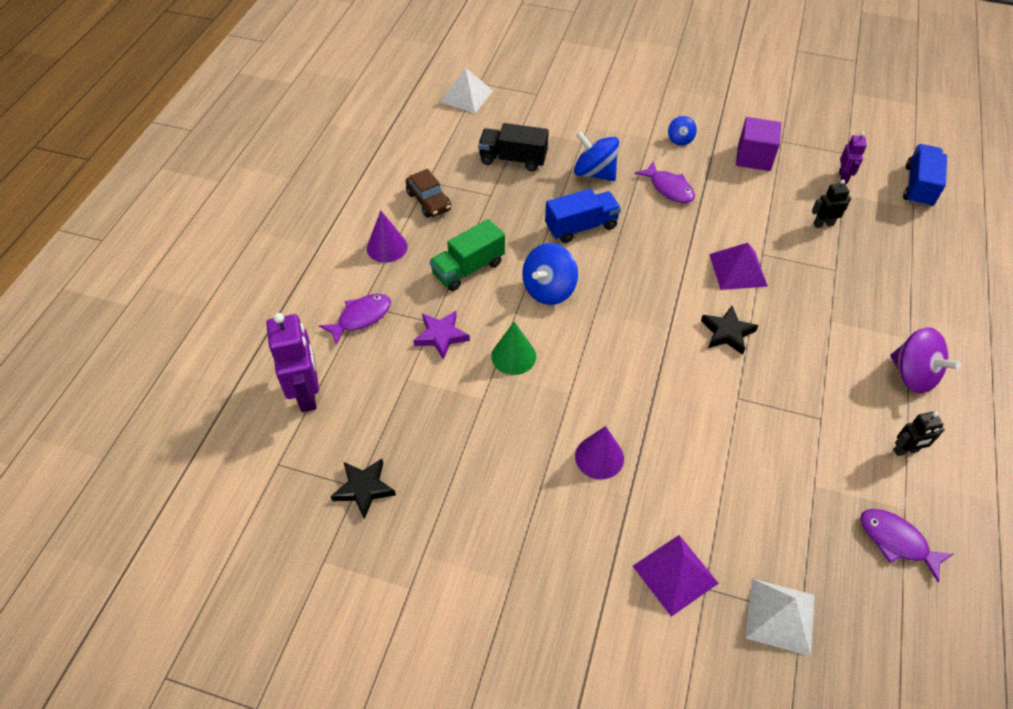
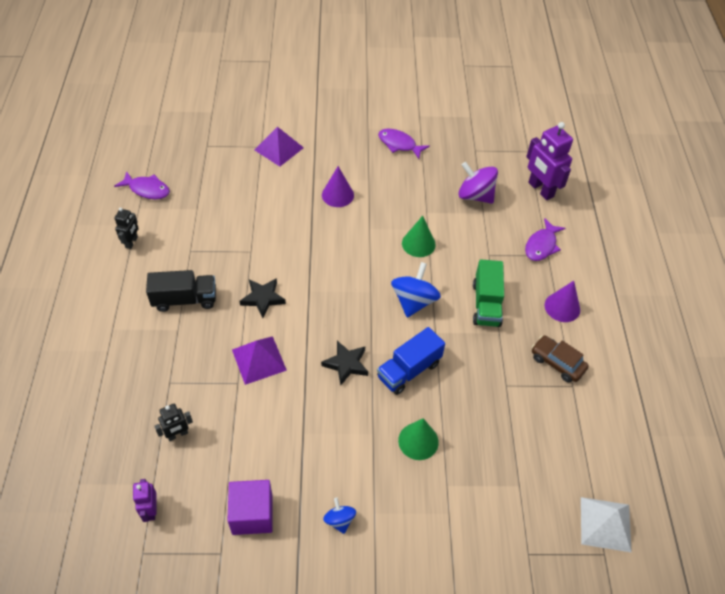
camera: 160 degrees right, 0 degrees up
black star [331,459,396,519] -> black star moved to [321,341,368,386]
purple star [413,311,470,360] -> none
green truck [429,219,505,291] -> green truck turned 150 degrees clockwise [473,259,504,327]
black truck [478,123,549,171] -> black truck moved to [146,270,216,312]
blue spinning top [574,131,619,181] -> green cone [398,418,439,460]
purple fish [635,161,695,203] -> purple fish moved to [378,129,430,159]
white pyramid [746,579,815,656] -> none
purple spinning top [890,327,961,393] -> purple spinning top moved to [458,162,498,204]
black robot [893,411,945,456] -> black robot turned 135 degrees clockwise [114,208,139,249]
blue truck [903,144,947,207] -> none

